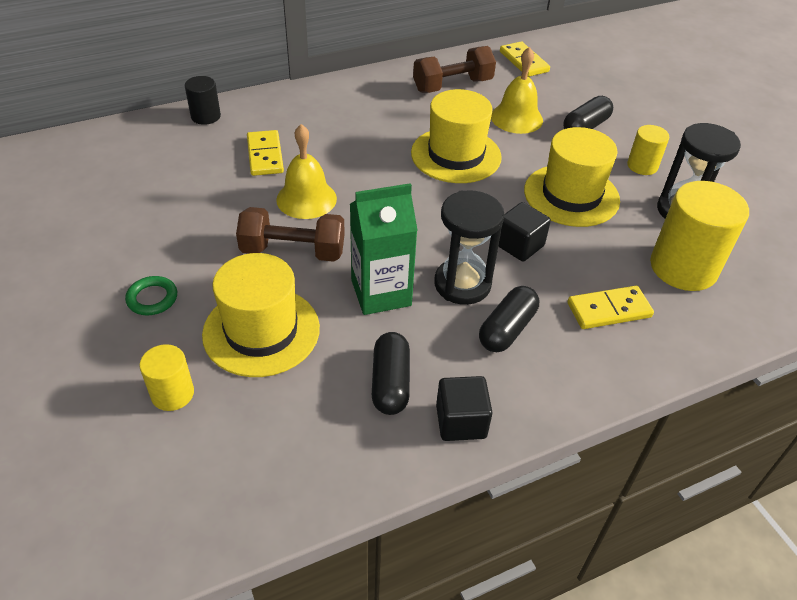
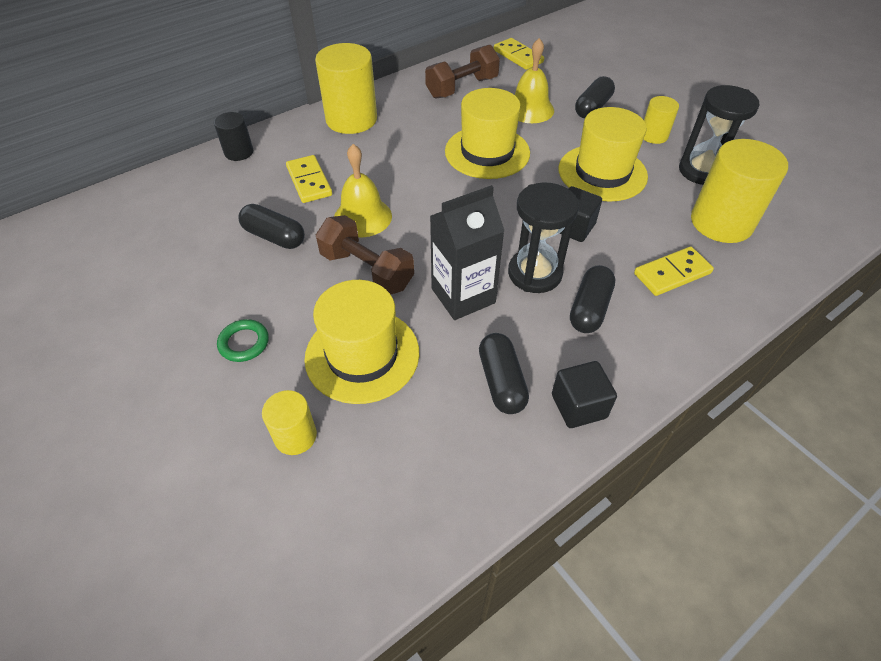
camera: 10 degrees left, 5 degrees up
brown dumbbell [236,207,345,262] -> brown dumbbell turned 45 degrees clockwise [316,215,414,294]
green carton [350,183,418,315] -> black carton [430,185,504,320]
none -> black capsule [238,204,305,249]
none -> yellow cylinder [315,43,377,134]

